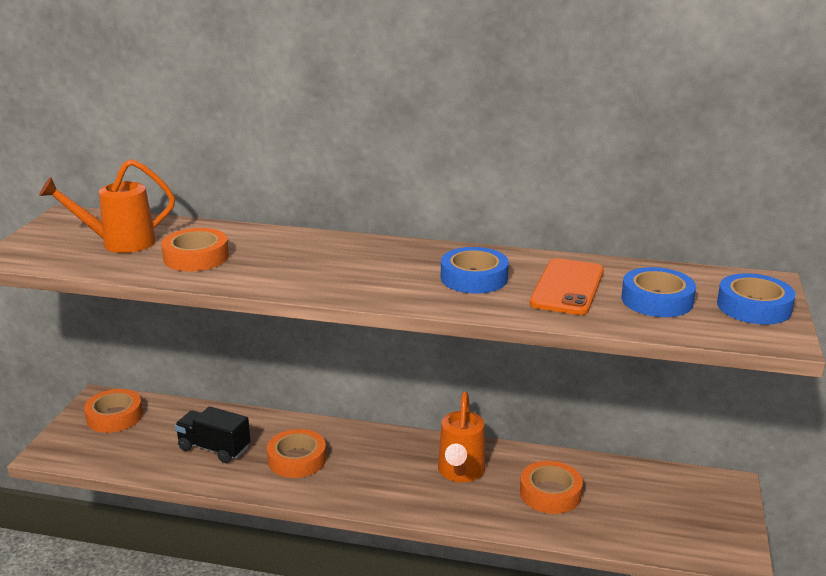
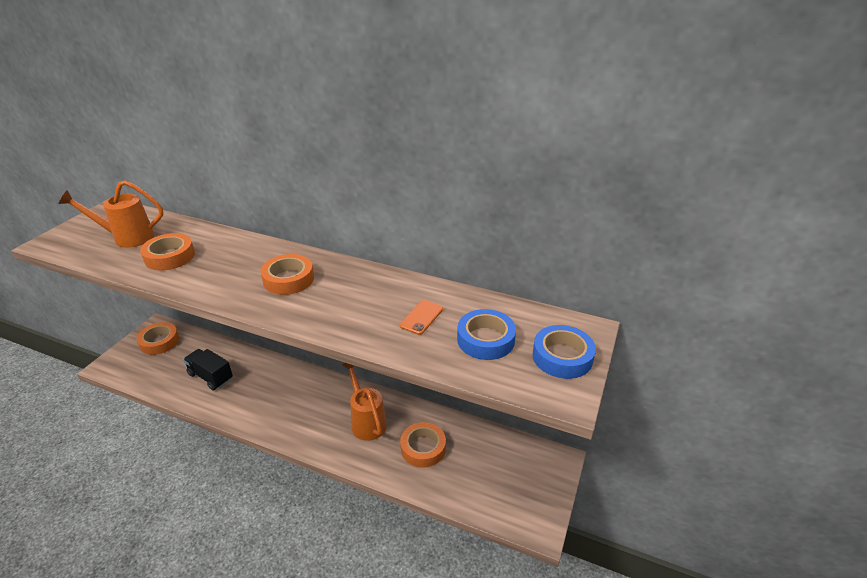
camera: 10 degrees right, 10 degrees up
orange tape [267,429,326,478] -> orange tape moved to [260,254,314,295]
orange watering can [438,392,485,482] -> orange watering can turned 135 degrees clockwise [342,363,387,441]
blue tape [441,247,509,294] -> none
orange phone [529,258,604,315] -> orange phone [400,300,443,335], size x0.56

